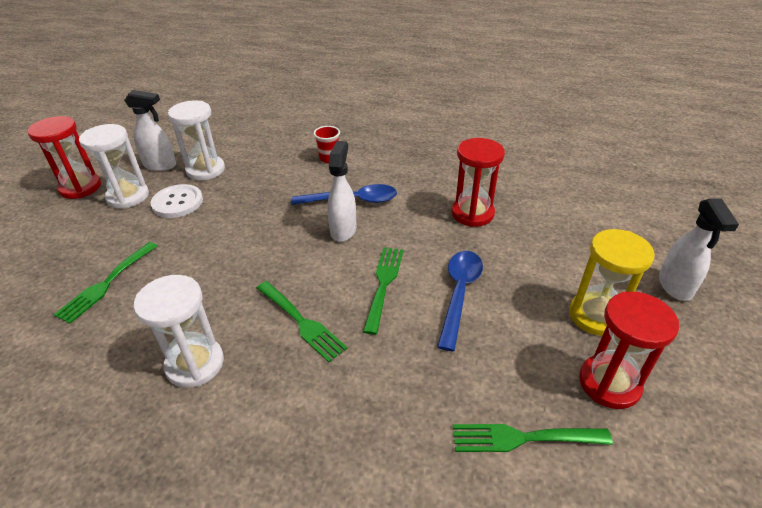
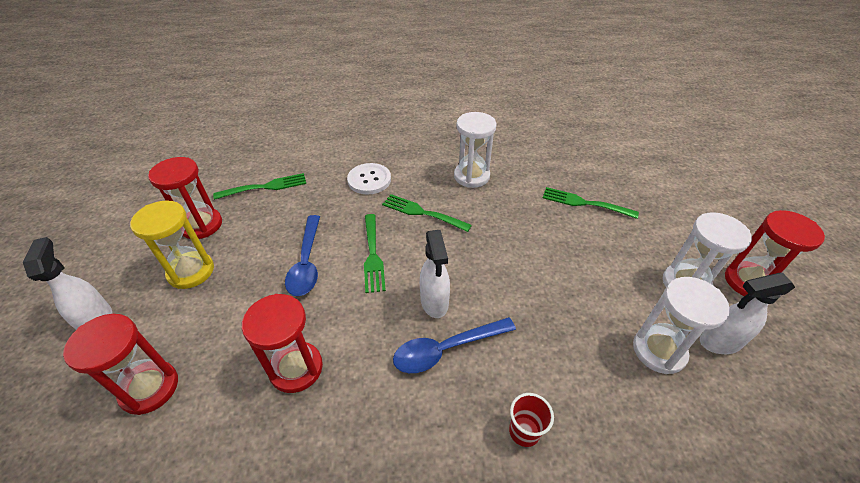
camera: 160 degrees right, 5 degrees up
green fork [54,242,157,324] -> green fork turned 75 degrees counterclockwise [543,187,639,219]
white button [151,184,203,218] -> white button moved to [347,163,391,195]
none -> red hourglass [63,314,178,415]

